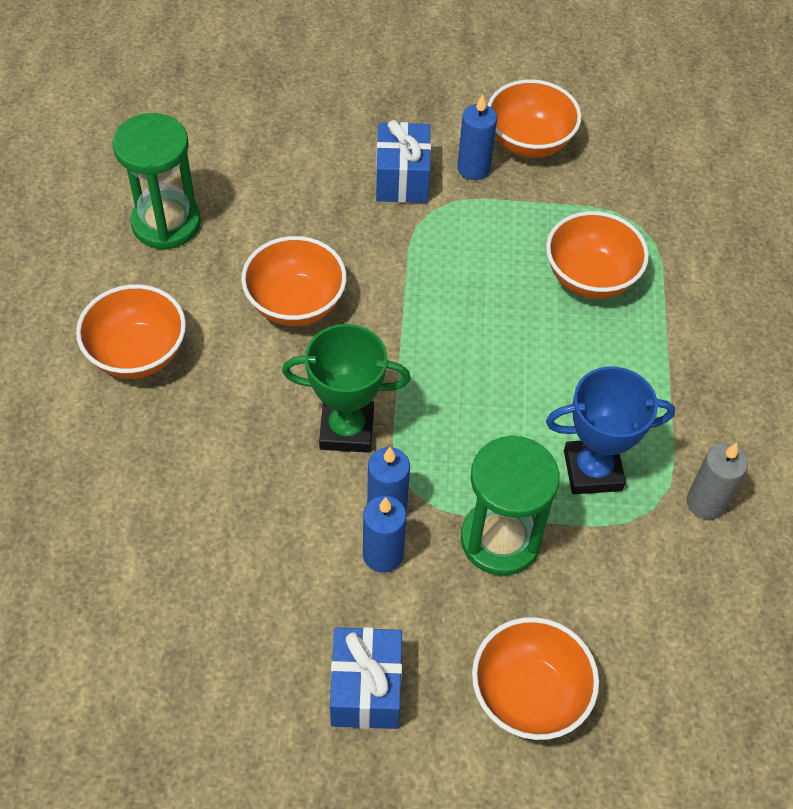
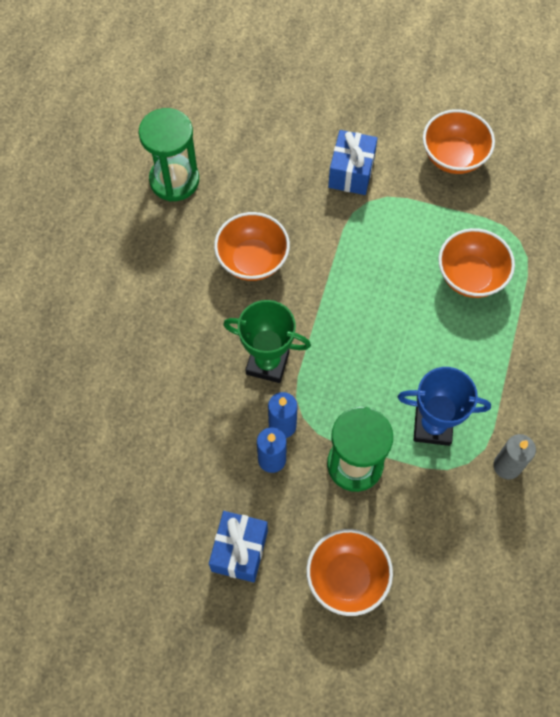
camera: 15 degrees right, 10 degrees up
orange bowl [76,284,186,379] -> none
blue candle [457,94,497,180] -> none

